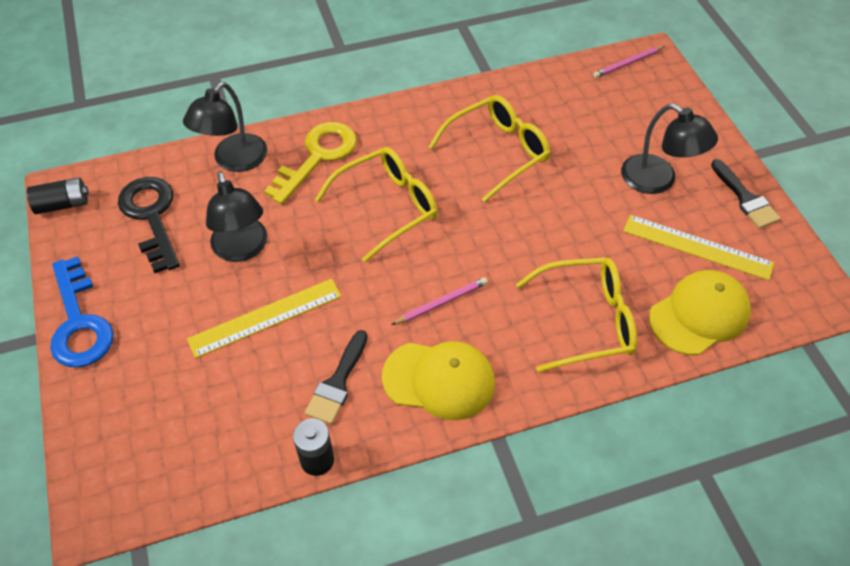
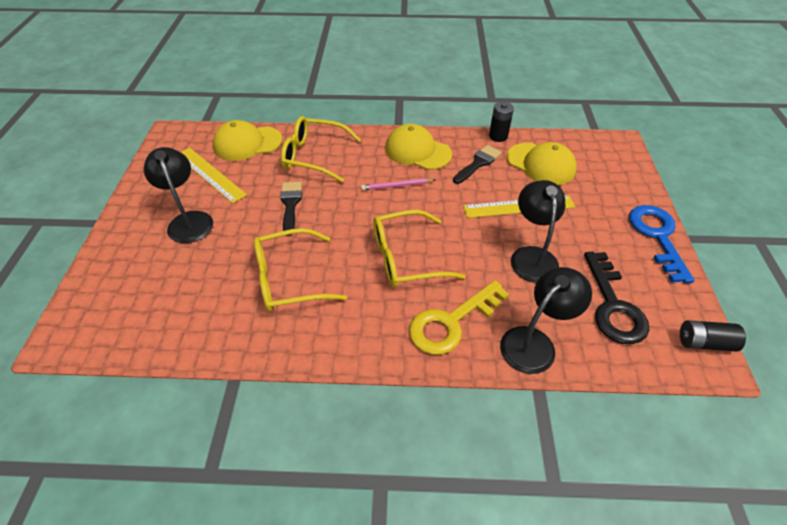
camera: 160 degrees left, 5 degrees down
pink pencil [593,46,665,78] -> none
black brush [711,159,781,229] -> black brush moved to [280,182,302,235]
none -> yellow cap [507,142,577,185]

